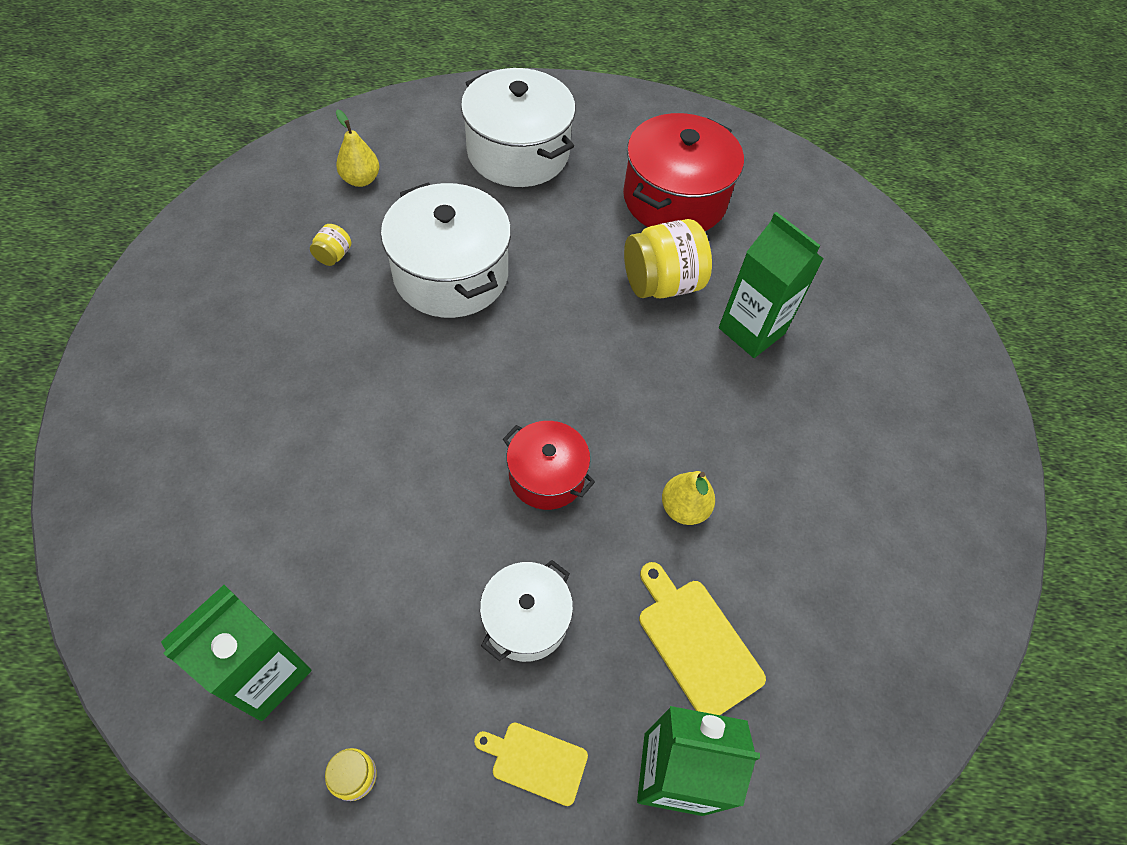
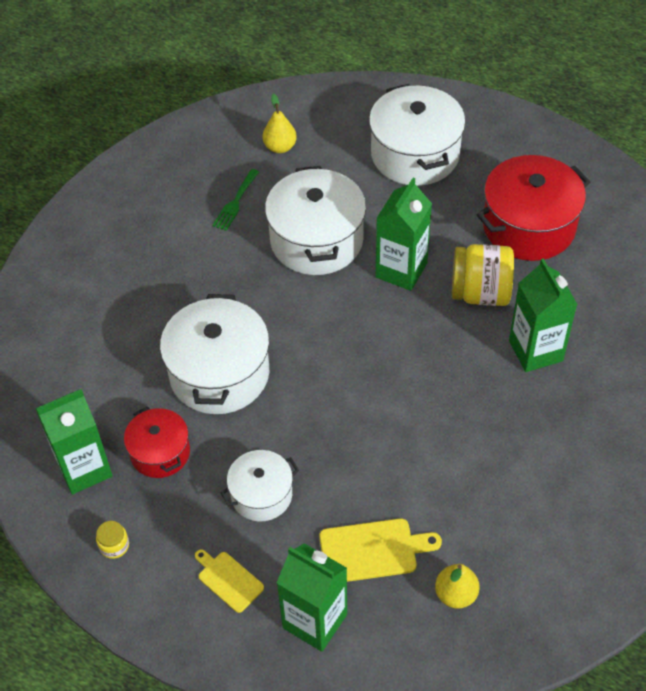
camera: 30 degrees right, 5 degrees down
yellow jar [310,224,351,266] -> green fork [212,169,259,231]
red pot [503,421,595,510] -> red pot moved to [124,407,190,478]
yellow cutting board [639,562,766,715] -> yellow cutting board turned 90 degrees clockwise [319,518,442,582]
yellow pear [662,471,715,525] -> yellow pear moved to [435,564,479,609]
none -> white pot [160,294,269,414]
none -> green carton [376,178,432,291]

